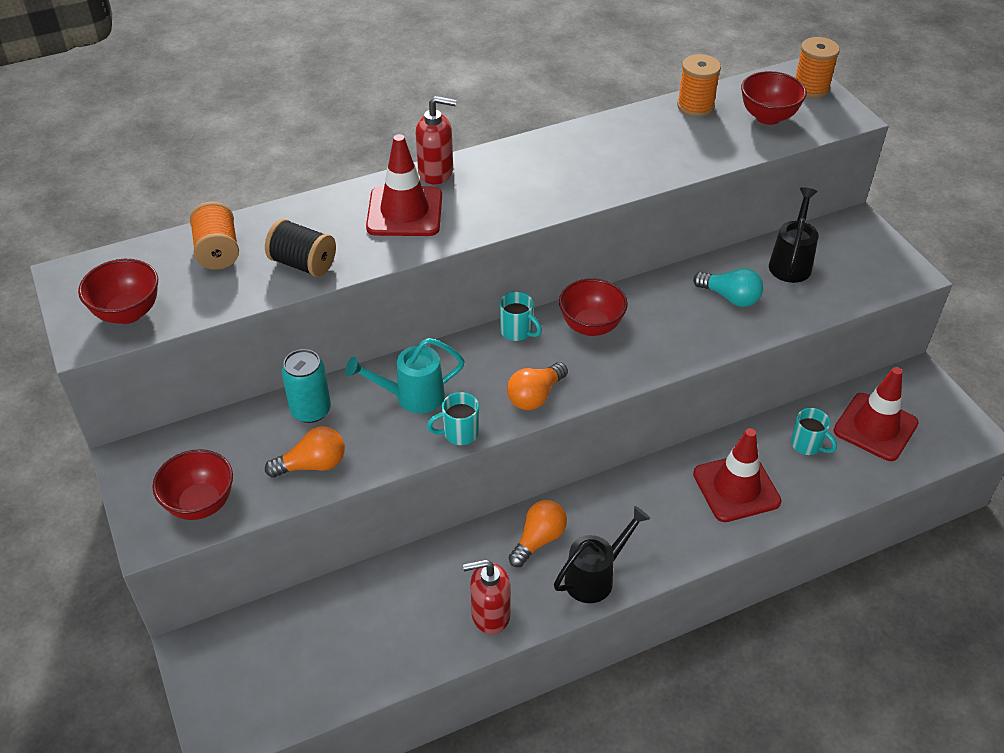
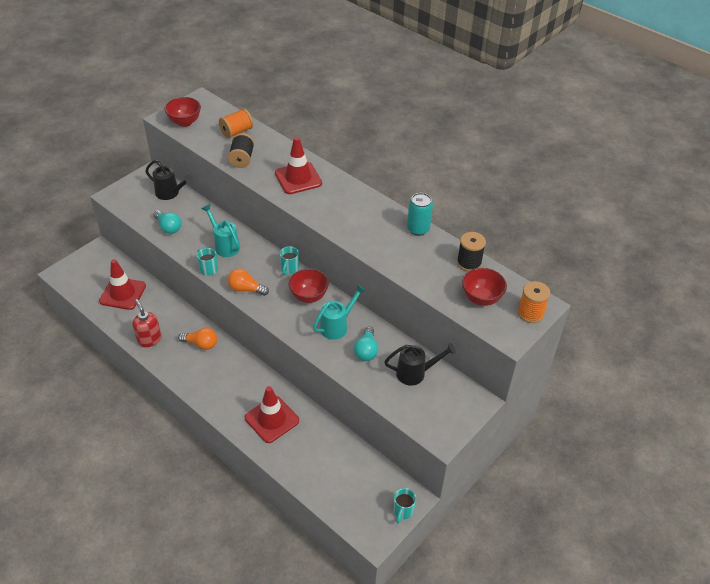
camera: 65 degrees right, 0 degrees up
red bowl [152,449,233,520] -> none
orange light bulb [265,426,345,478] -> turquoise light bulb [153,210,182,234]
turquoise can [281,349,331,423] -> turquoise can moved to [407,193,433,236]
red soap dispenser [416,96,456,184] -> none
black watering can [554,506,650,603] -> black watering can moved to [145,160,193,200]
orange spool [677,54,721,117] -> black spool [457,232,486,272]
turquoise mug [791,408,837,455] -> turquoise mug moved to [393,488,416,523]
red traffic cone [834,367,919,461] -> red traffic cone moved to [99,259,146,310]
none -> turquoise watering can [313,284,366,340]

